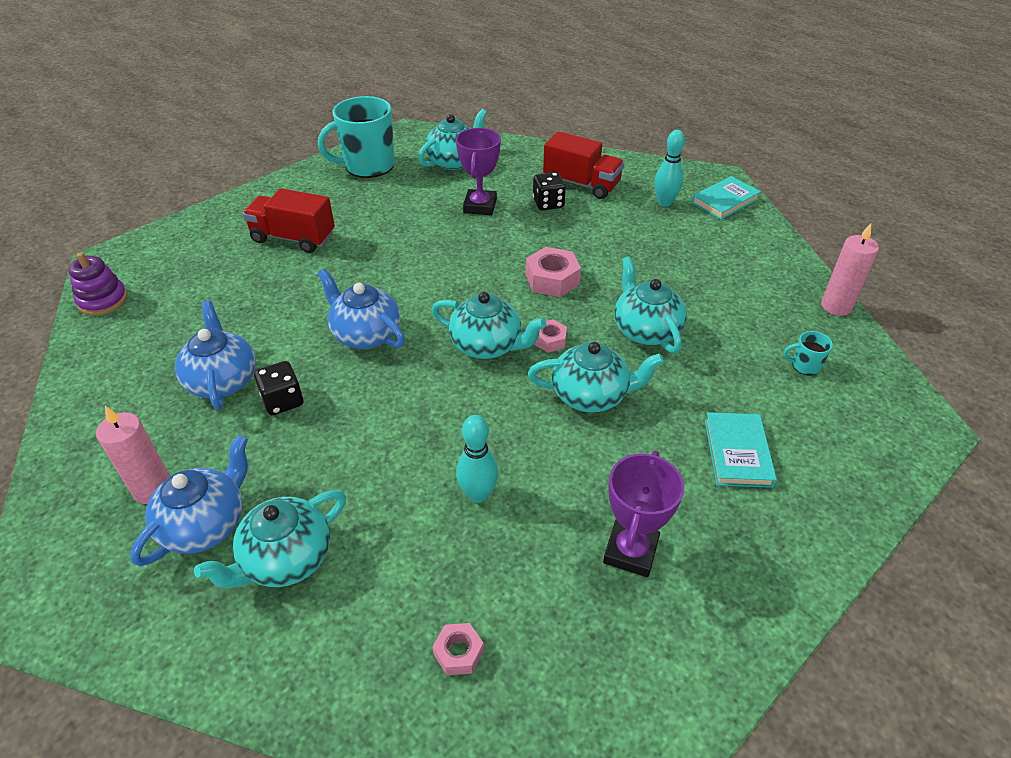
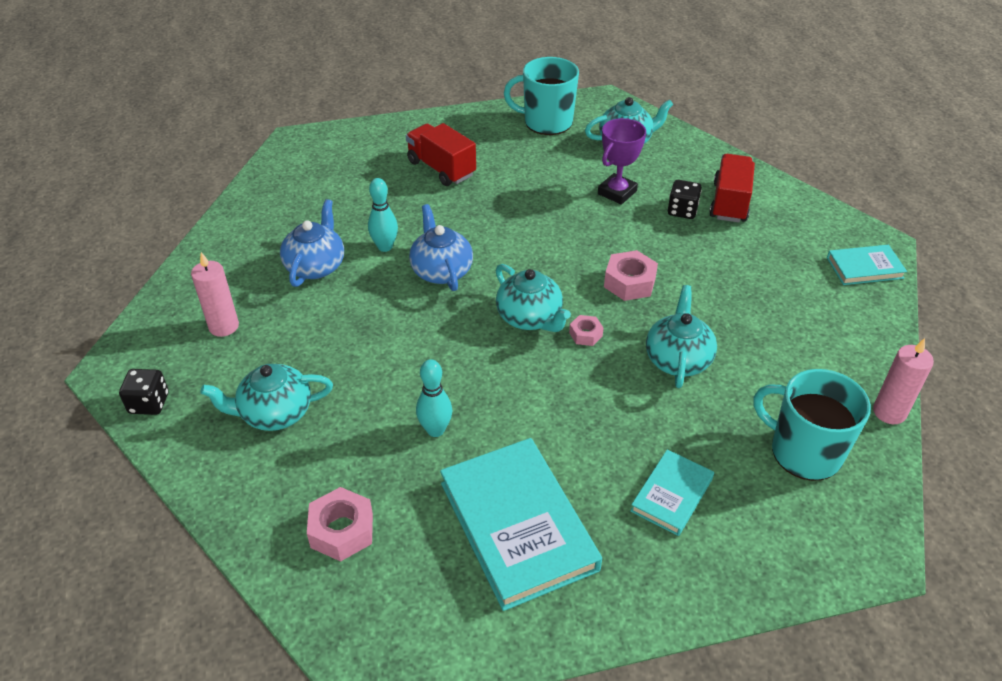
camera: 30 degrees right, 0 degrees up
purple stacking toy [68,252,128,316] -> none
blue teapot [130,435,248,566] -> none
black dice [254,361,303,415] -> black dice moved to [119,369,169,415]
pink nut [432,623,484,675] -> pink nut [307,487,373,562], size x1.72
turquoise teapot [528,342,664,412] -> none
red truck [543,131,624,199] -> red truck turned 135 degrees counterclockwise [709,154,755,223]
purple trophy [603,451,684,577] -> turquoise book [440,438,602,611]
turquoise bowling pin [654,130,685,207] -> turquoise bowling pin moved to [368,178,398,252]
turquoise mug [784,331,833,376] -> turquoise mug [753,369,871,481], size x2.41

